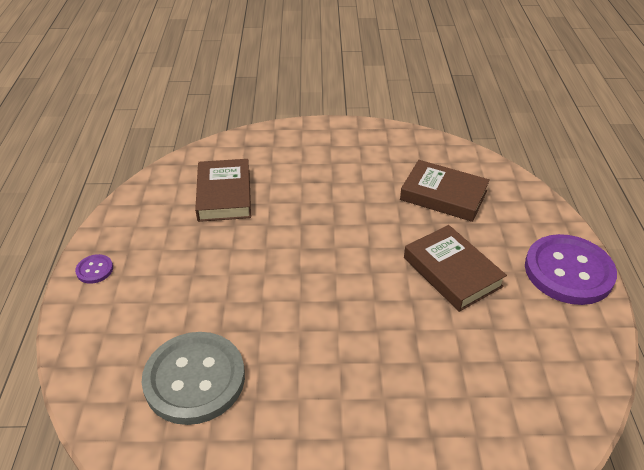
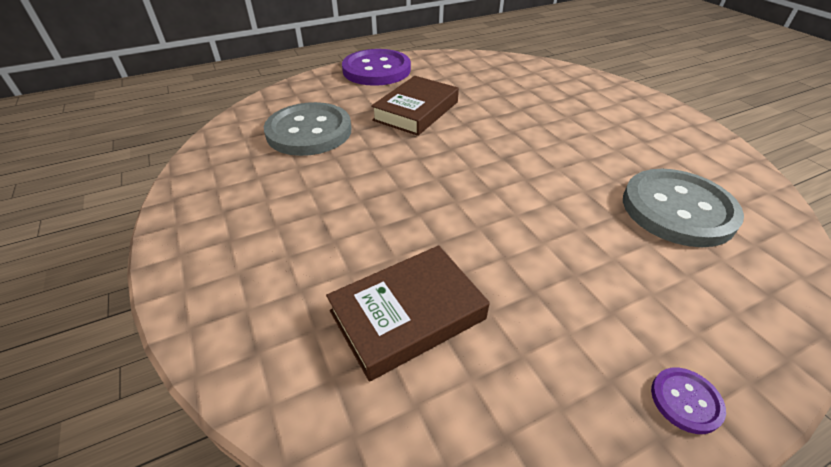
camera: 115 degrees left, 0 degrees up
brown book [400,160,490,222] -> grey button [264,102,351,156]

